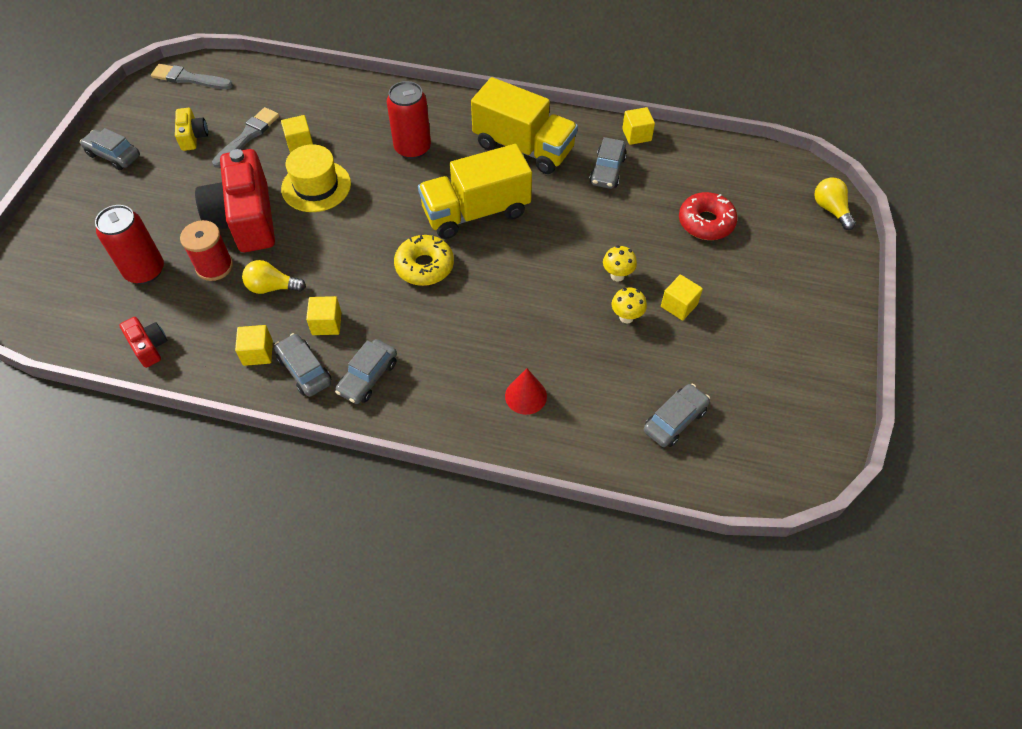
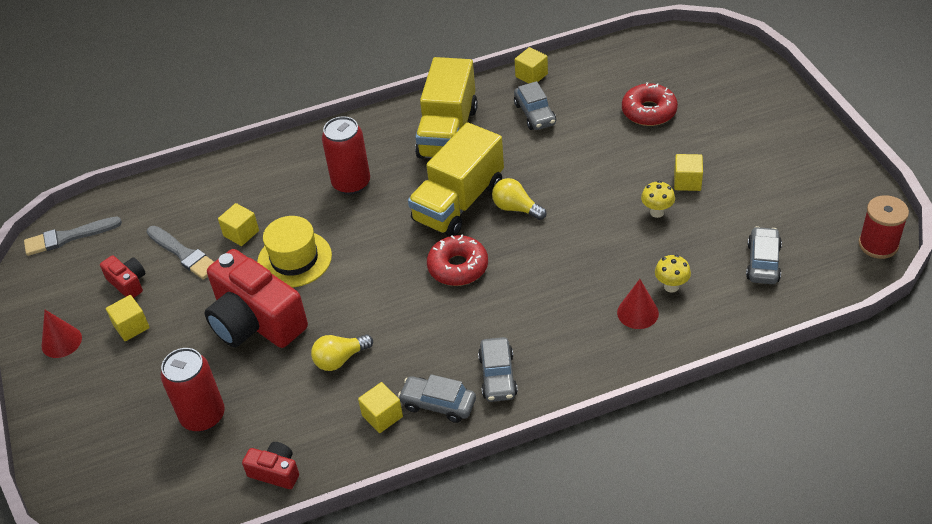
camera: 30 degrees left, 10 degrees down
grey car [80,128,140,171] -> red cone [41,310,82,358]
yellow camera [175,108,208,151] -> red camera [100,255,146,298]
red spool [180,220,233,281] -> red spool moved to [858,195,909,259]
grey brush [212,107,279,168] -> grey brush turned 135 degrees clockwise [146,226,214,280]
yellow cube [306,296,342,335] -> yellow cube moved to [106,295,150,341]
yellow donut [394,235,454,286] -> red donut [427,234,488,286]
yellow truck [471,77,578,174] -> yellow truck turned 105 degrees clockwise [415,57,478,159]
yellow mushroom [603,246,637,282] -> yellow mushroom moved to [655,255,691,293]
yellow light bulb [814,177,856,230] -> yellow light bulb moved to [492,178,547,220]

